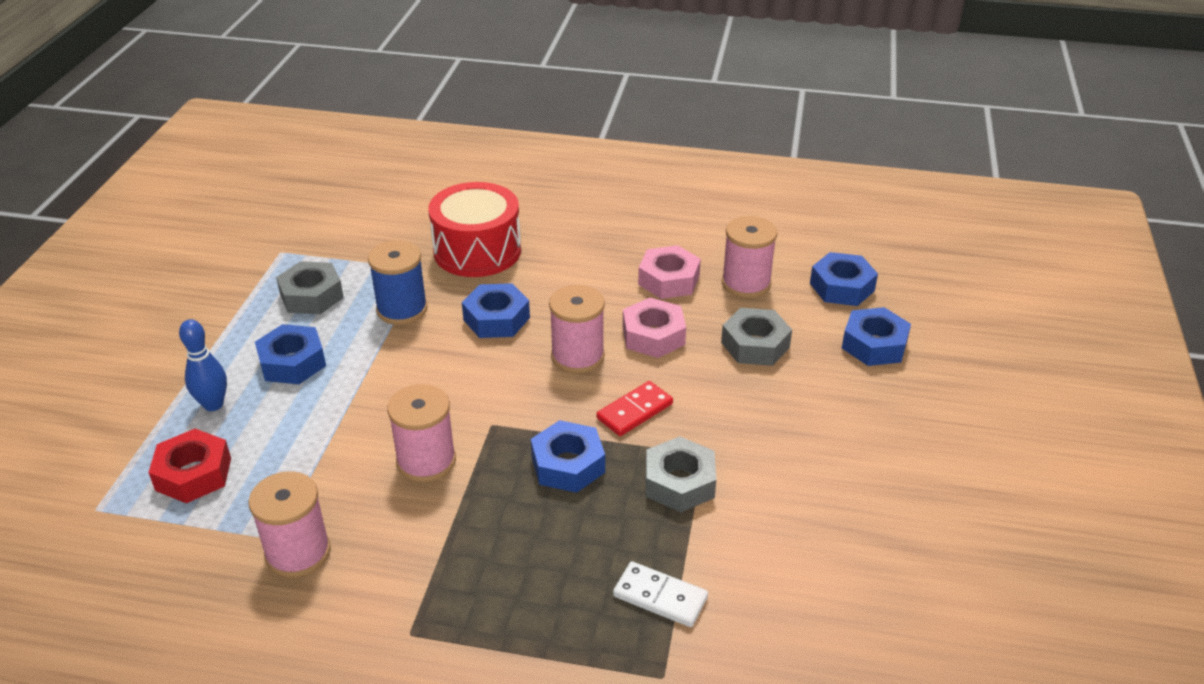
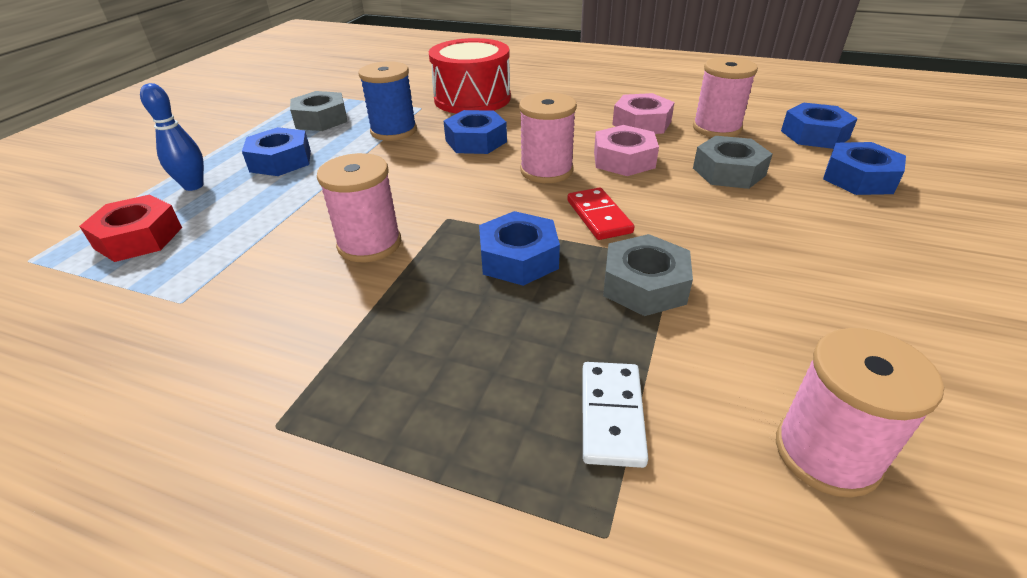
camera: 10 degrees right, 0 degrees up
pink spool [248,471,331,578] -> pink spool moved to [776,328,944,498]
red domino [596,381,673,436] -> red domino turned 75 degrees counterclockwise [567,188,634,240]
white domino [613,561,708,627] -> white domino turned 60 degrees clockwise [582,362,648,468]

